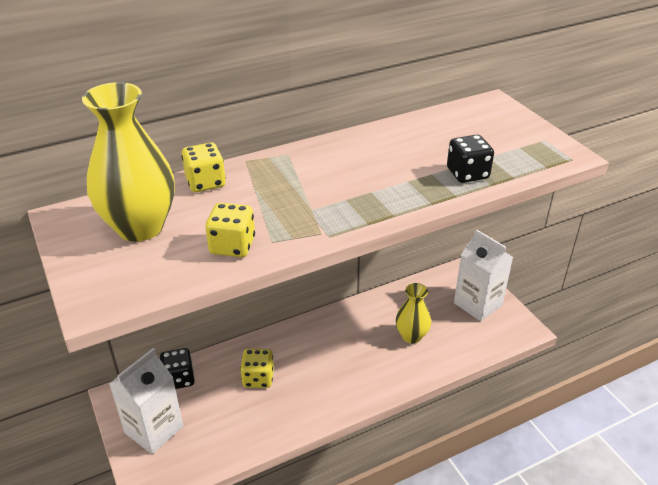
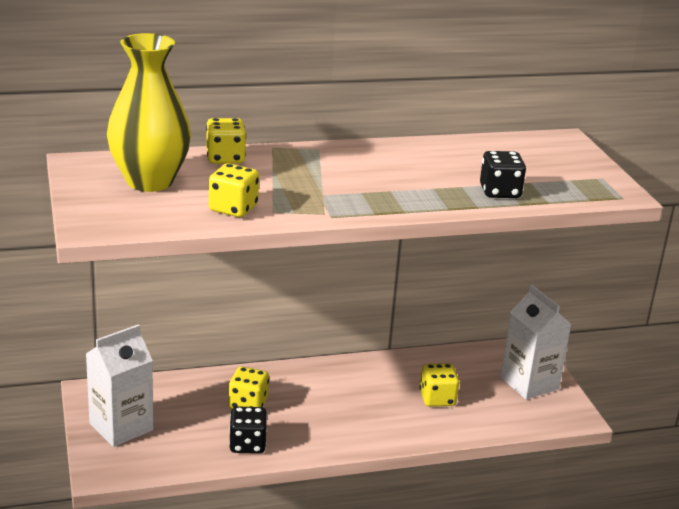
camera: 10 degrees right, 10 degrees down
black dice [160,348,195,389] -> black dice moved to [229,406,267,453]
yellow vase [396,283,431,344] -> yellow dice [420,363,459,407]

